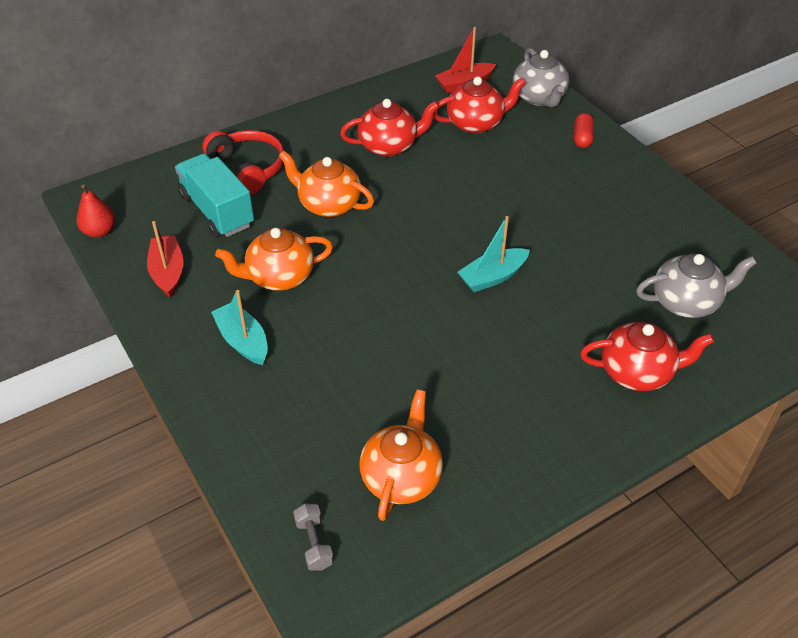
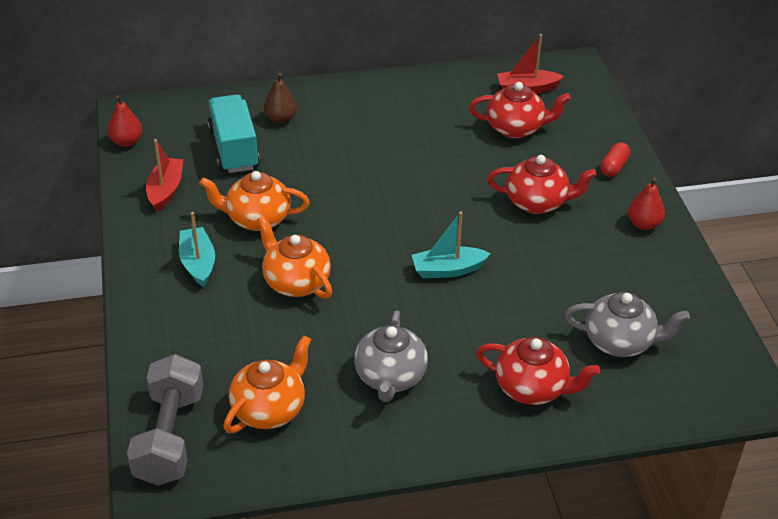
camera: 20 degrees right, 5 degrees down
red headphones [202,130,284,195] -> brown pear [264,73,297,124]
orange teapot [279,151,374,217] -> orange teapot moved to [257,216,333,299]
grey dumbbell [293,503,334,571] -> grey dumbbell [127,354,203,486], size x2.25
red teapot [340,99,439,157] -> red teapot moved to [487,155,597,214]
grey teapot [513,48,569,107] -> grey teapot moved to [354,310,428,402]
none -> red pear [628,178,665,230]

